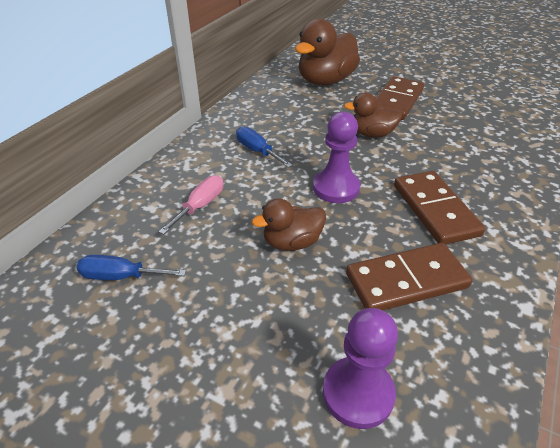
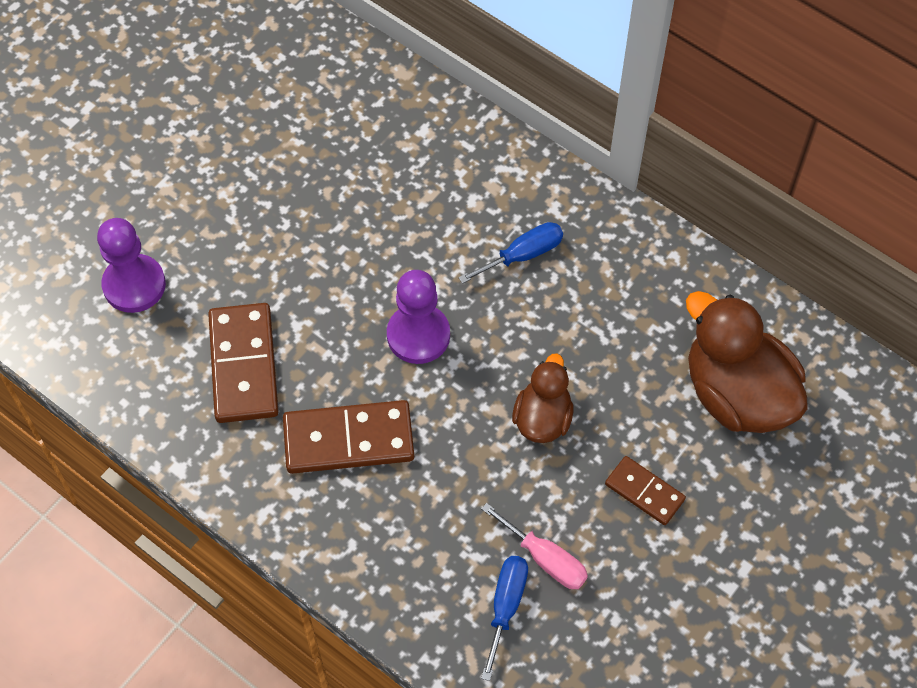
camera: 100 degrees right, 20 degrees up
blue screwdriver [77,255,186,280] -> blue screwdriver moved to [481,556,528,681]
pink screwdriver [159,175,223,235] -> pink screwdriver moved to [481,503,588,589]
brown duck [252,198,326,251] -> none
brown domino [376,76,424,120] -> brown domino [605,456,686,525], size x0.58

